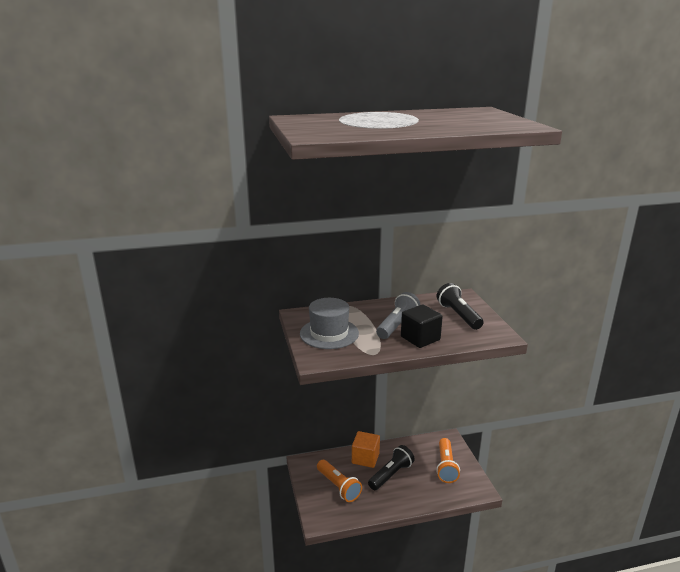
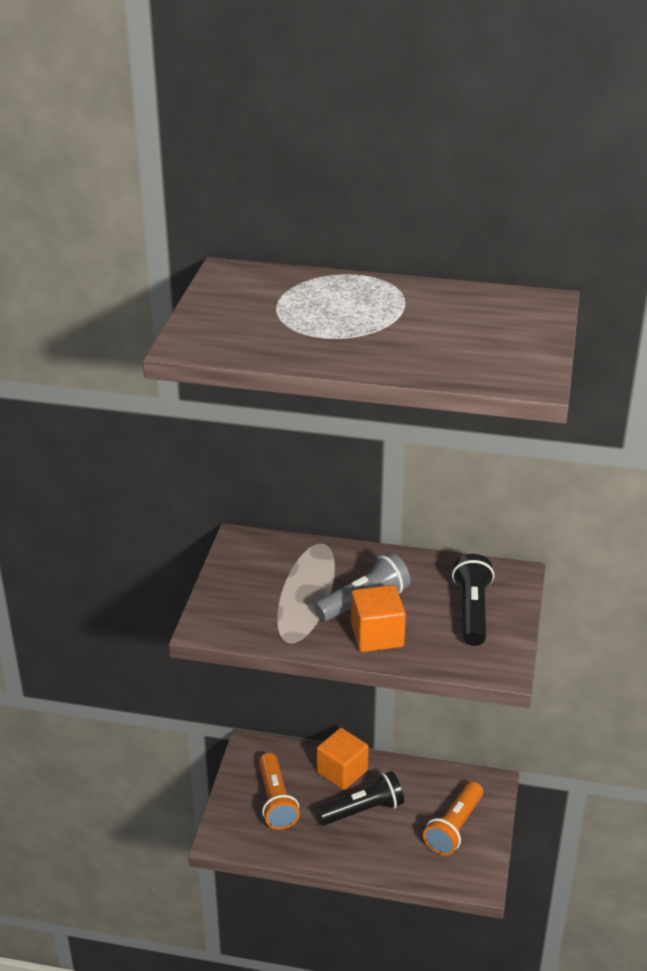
camera: 25 degrees right, 10 degrees up
grey hat [300,298,359,349] -> none
black cube [401,304,443,348] -> orange cube [351,585,406,652]

